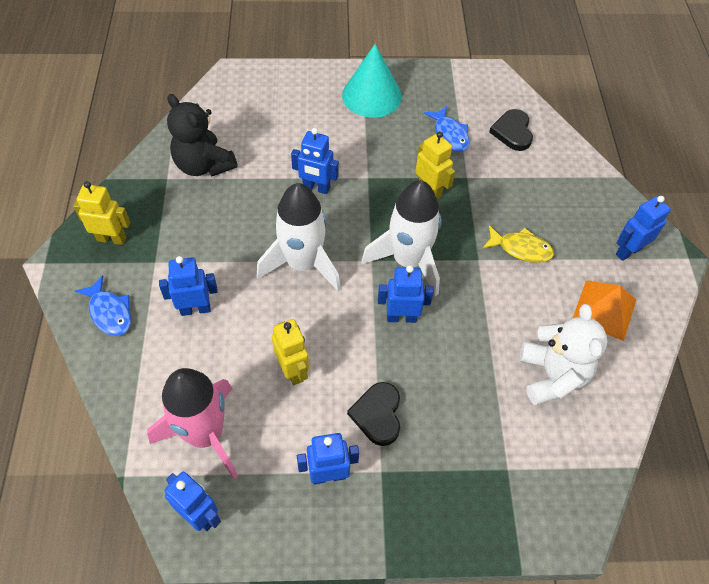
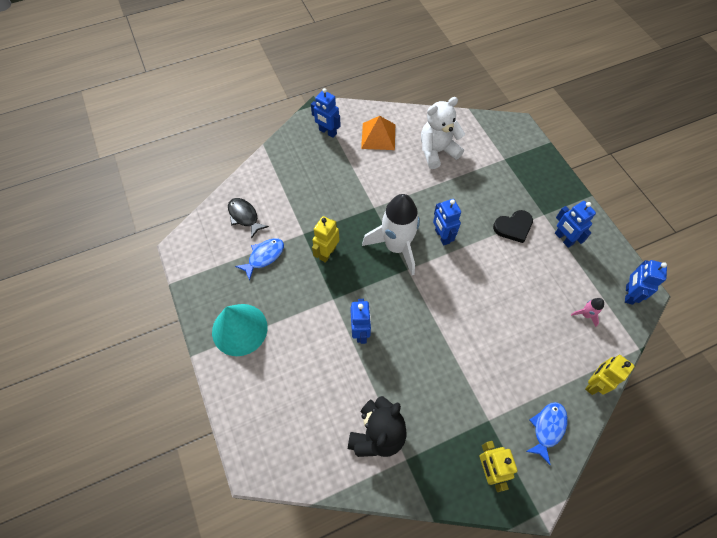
camera: 110 degrees left, 5 degrees up
pink rocket [147,368,238,479] -> pink rocket [571,298,604,327], size x0.40
blue robot [159,256,218,316] -> none
white rocket [257,183,341,292] -> none
yellow robot [272,319,309,385] -> yellow robot moved to [585,355,635,395]
yellow fish [483,225,554,263] -> none
black heart [489,109,533,151] -> black fish [228,198,269,239]

